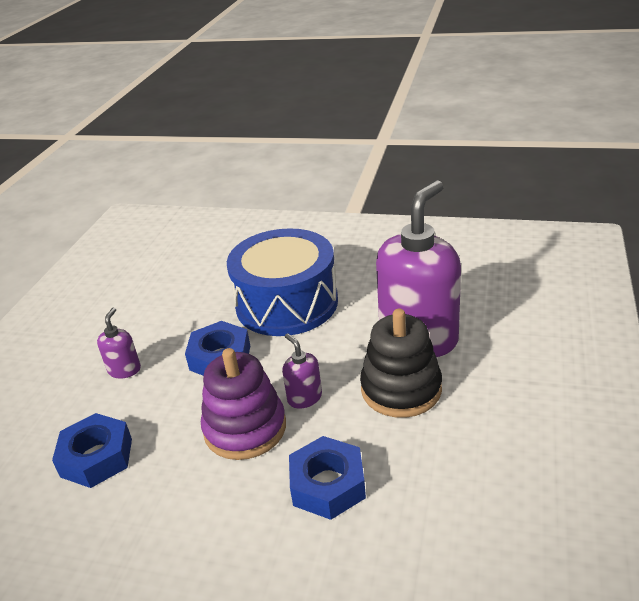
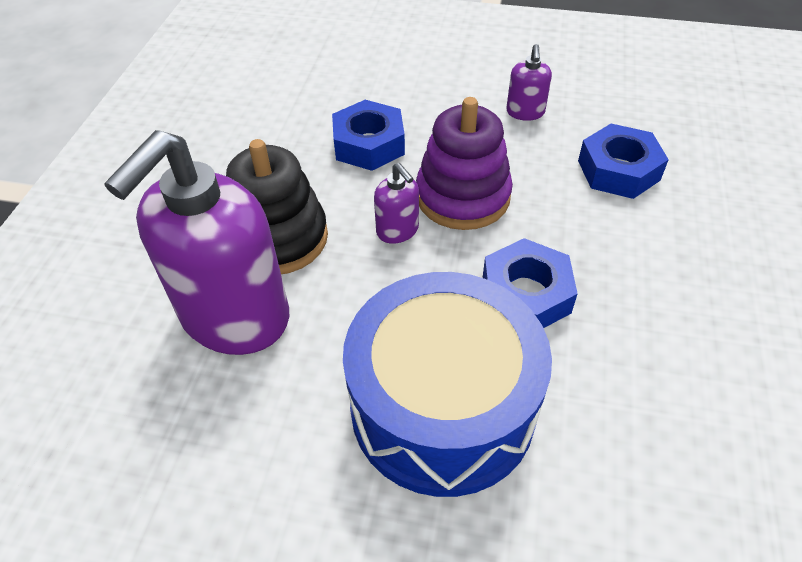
camera: 175 degrees right, 15 degrees up
purple soap dispenser [97,308,141,379] -> purple soap dispenser moved to [506,44,552,121]

